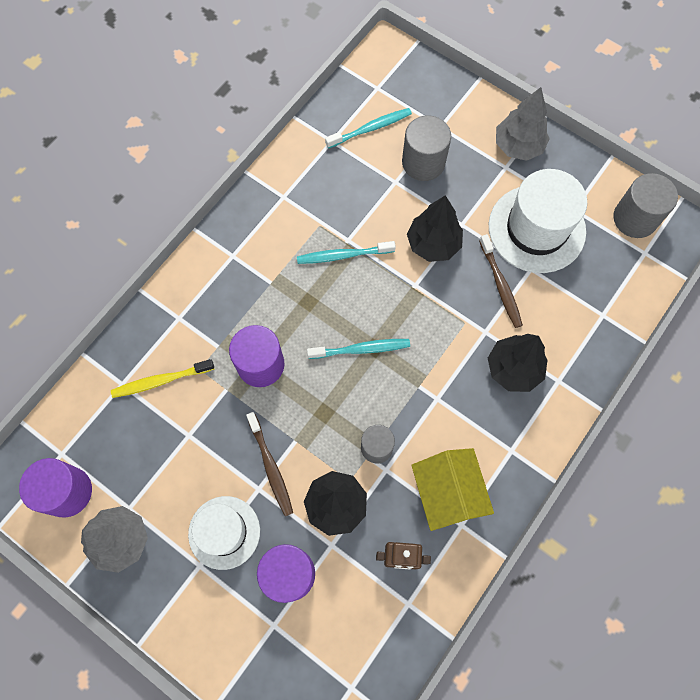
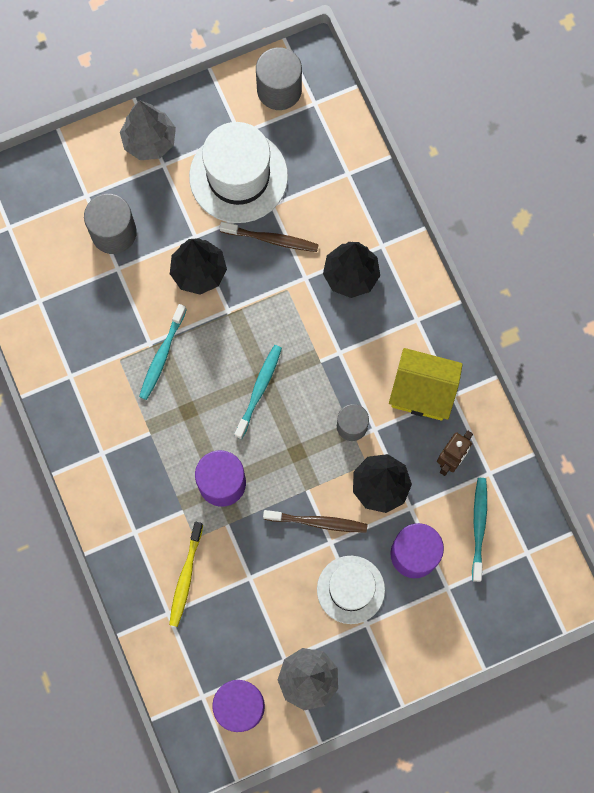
camera: 60 degrees left, 5 degrees up
turquoise toothbrush [325,108,412,149] -> turquoise toothbrush moved to [472,478,487,582]

